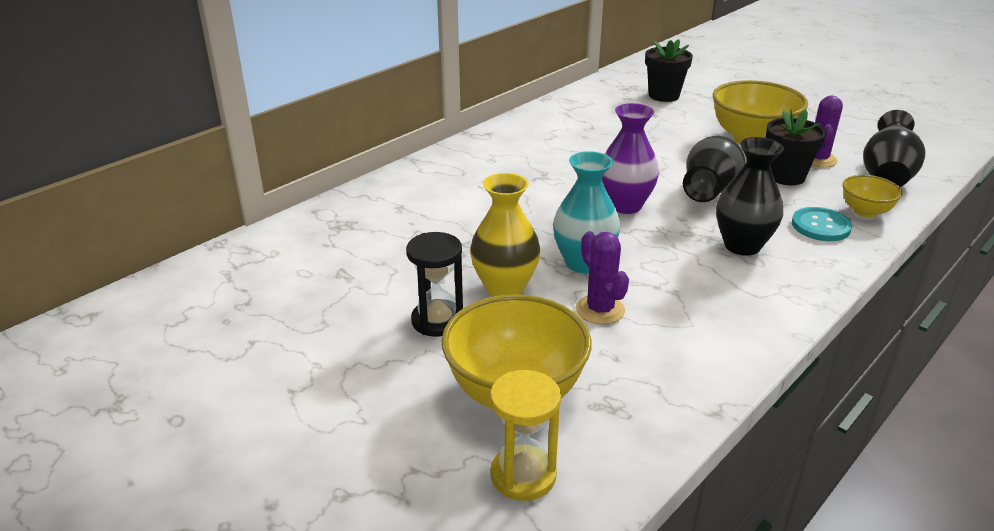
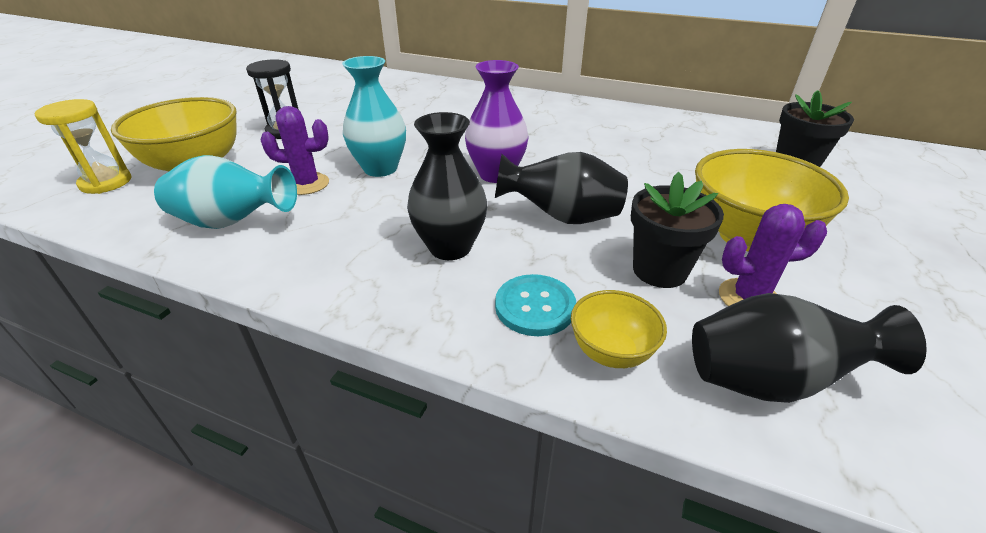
camera: 70 degrees right, 5 degrees up
yellow vase [470,173,540,297] -> none
purple cactus [576,231,629,325] -> purple cactus turned 45 degrees clockwise [260,106,329,195]
none -> turquoise vase [154,155,297,229]

